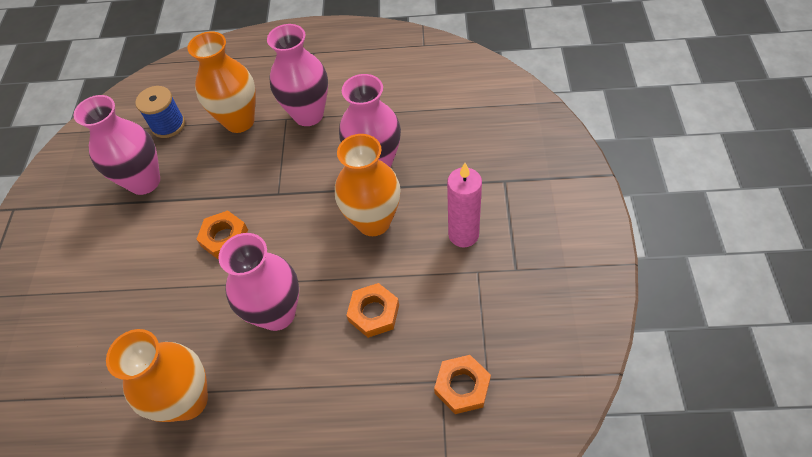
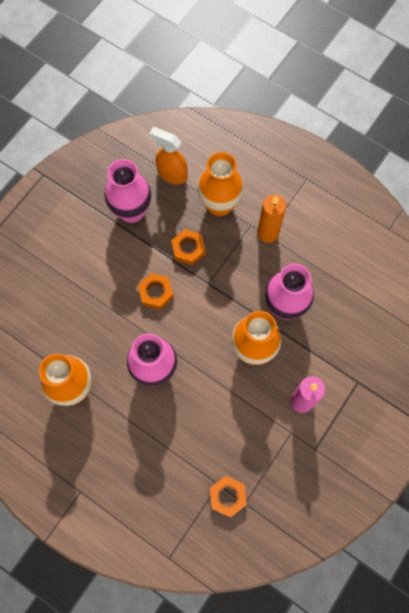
camera: 30 degrees right, 15 degrees up
blue spool [135,86,185,138] -> orange spray bottle [149,127,188,184]
pink vase [267,24,328,126] -> orange candle [257,194,286,243]
orange nut [346,283,399,338] -> orange nut moved to [171,229,206,265]

